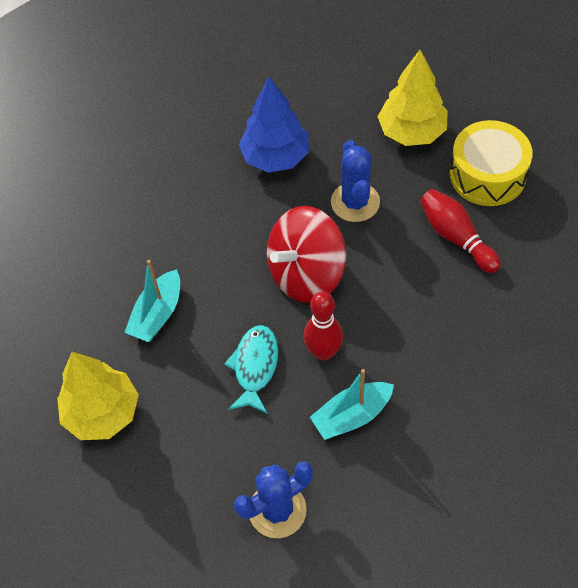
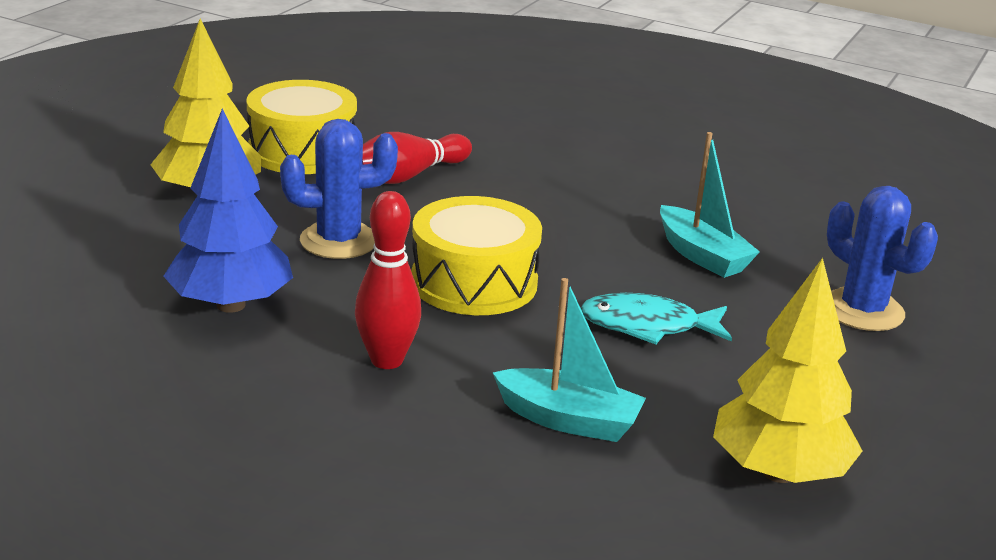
camera: 100 degrees left, 30 degrees down
red spinning top [267,206,346,303] -> yellow drum [411,196,542,315]
red bowling pin [303,292,343,361] -> red bowling pin moved to [355,191,421,369]

